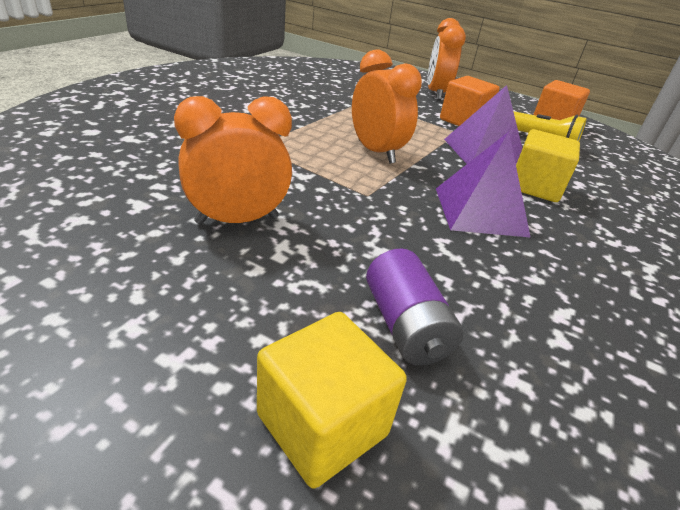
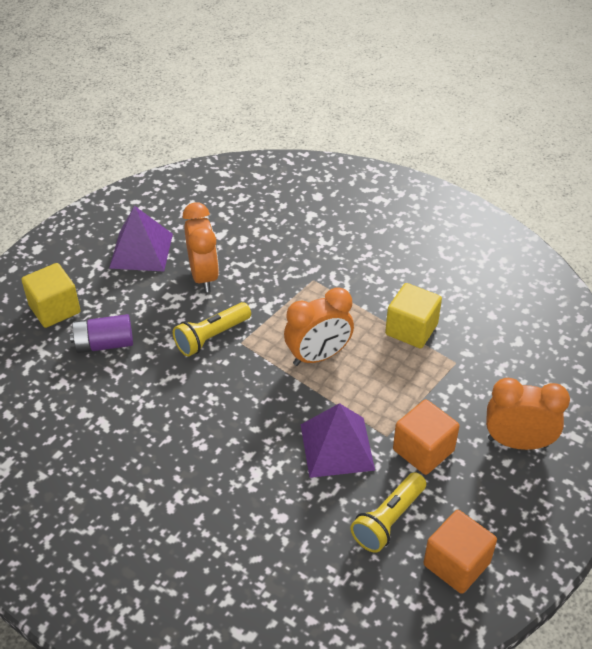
camera: 100 degrees right, 10 degrees up
purple pyramid [436,132,531,238] -> purple pyramid moved to [109,206,173,271]
yellow cube [516,129,580,202] -> yellow cube moved to [385,283,442,349]
none -> yellow flashlight [173,302,251,357]

